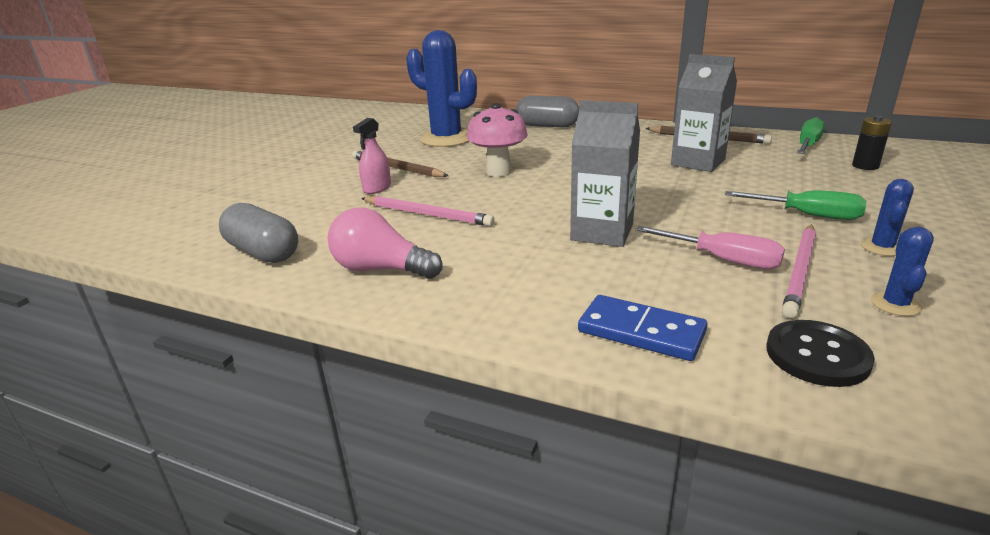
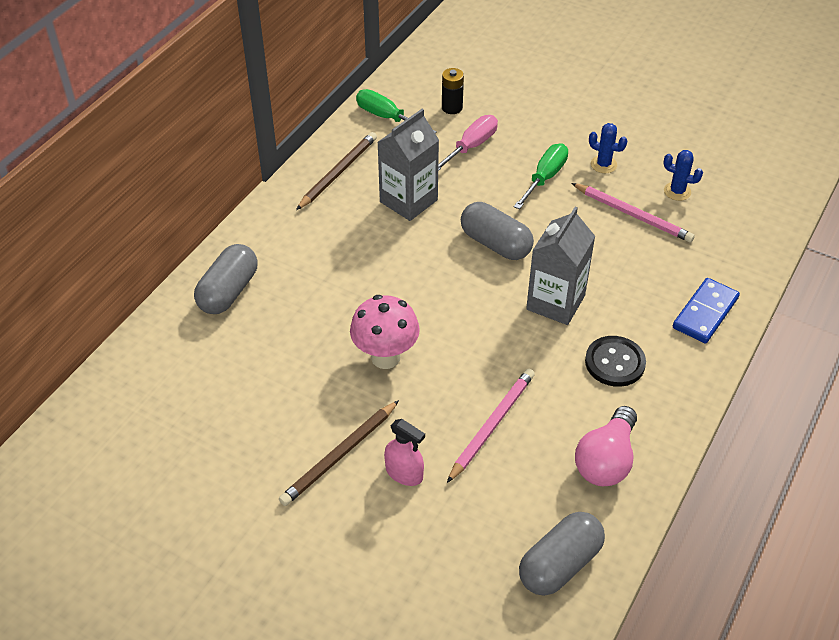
camera: 85 degrees left, 20 degrees up
blue cactus [406,30,477,147] -> none
pink screwdriver [636,226,785,269] -> pink screwdriver moved to [438,115,498,171]
black button [766,320,875,387] -> black button moved to [585,336,646,387]
none -> grey capsule [461,202,534,260]

